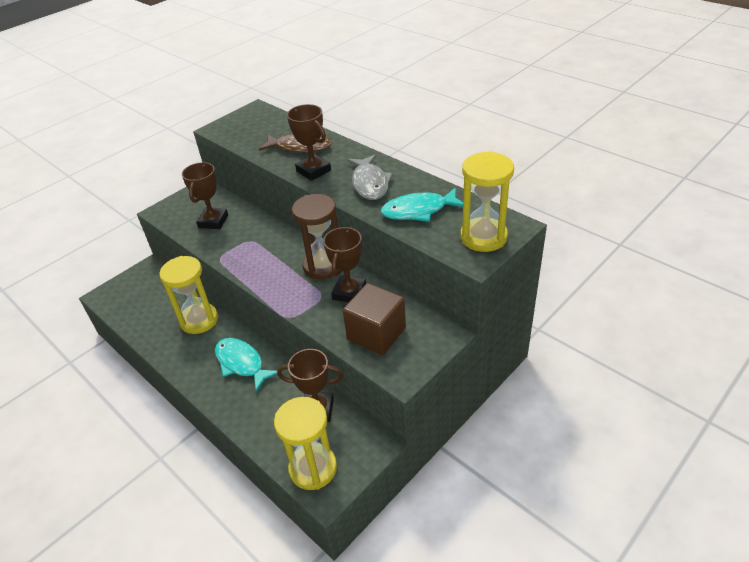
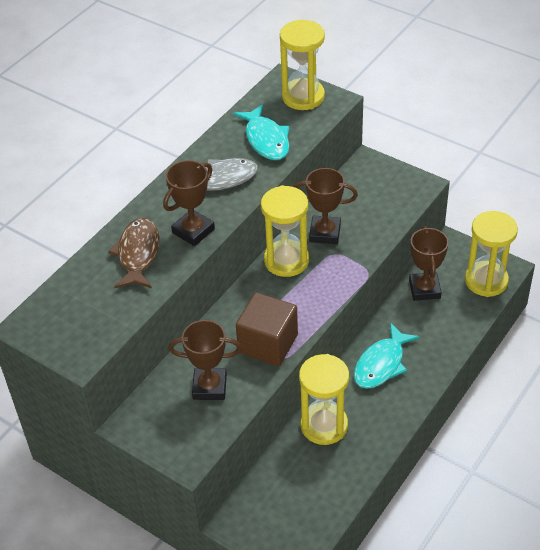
camera: 100 degrees left, 5 degrees up
brown hourglass [292,194,338,279] -> yellow hourglass [261,185,309,277]
brown cube [343,283,406,355] -> brown cube moved to [236,292,298,366]

